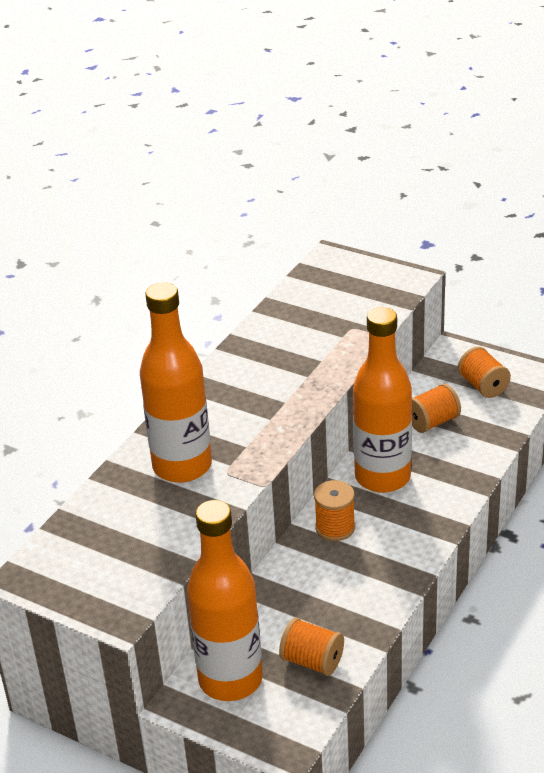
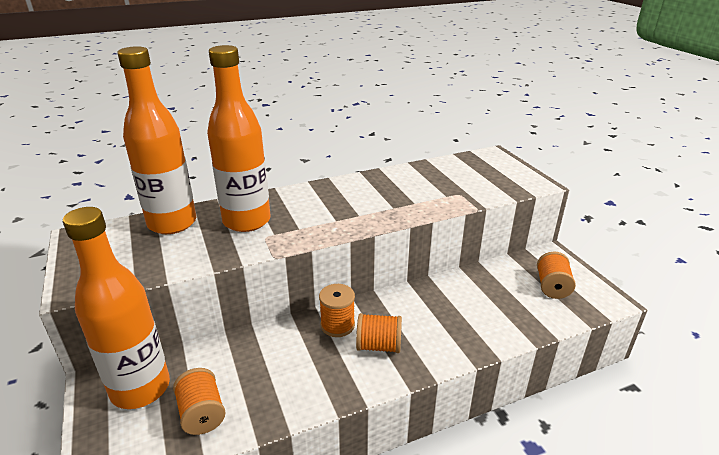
camera: 35 degrees right, 5 degrees down
orange bottle [353,307,412,493] -> orange bottle moved to [117,46,196,234]
orange spool [412,384,461,433] -> orange spool moved to [356,313,402,353]

